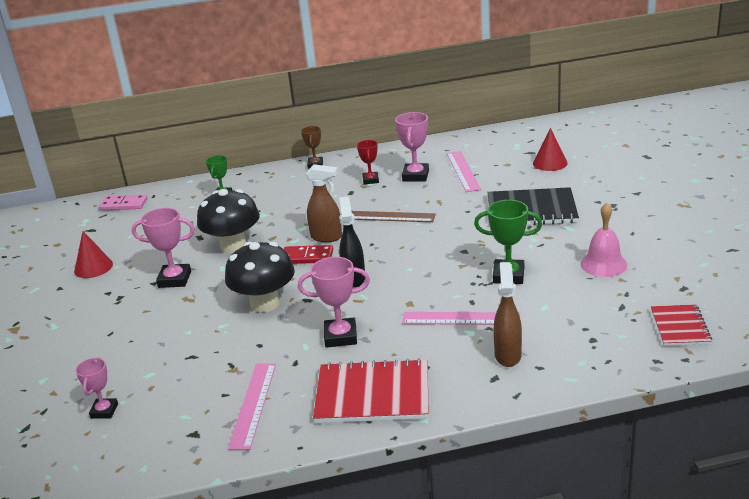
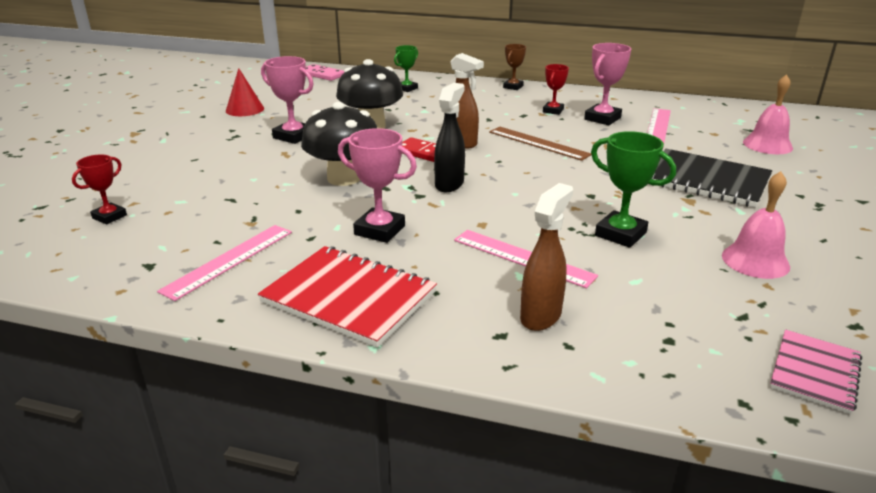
camera: 25 degrees right, 0 degrees up
pink trophy [76,357,118,419] -> red trophy [72,154,127,224]
red cone [533,128,568,171] -> pink bell [743,74,793,154]
red notebook [651,304,712,346] -> pink notebook [770,329,862,415]

